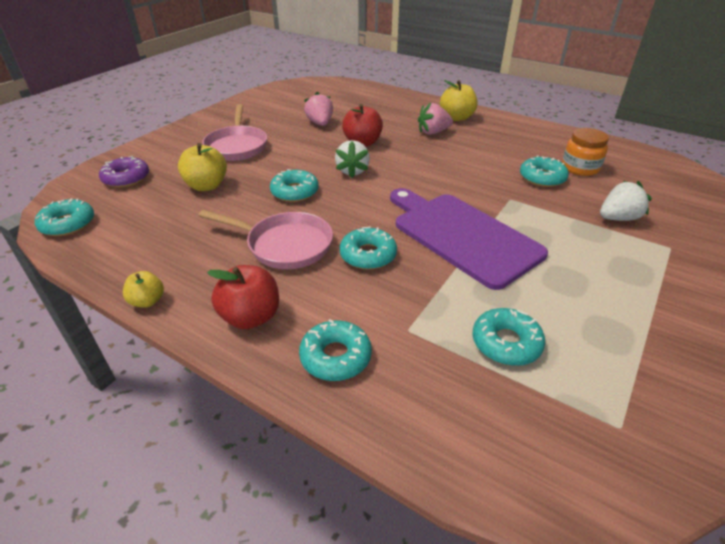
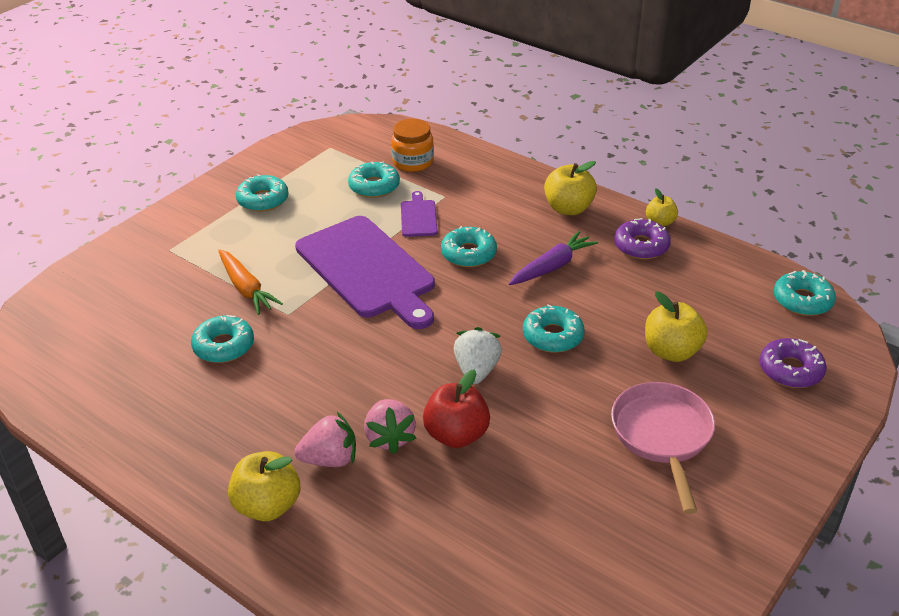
camera: 175 degrees left, 0 degrees up
pink pan [199,210,333,269] -> purple carrot [509,231,598,285]
red apple [207,265,279,329] -> yellow apple [544,161,597,215]
turquoise donut [299,319,372,381] -> turquoise donut moved to [236,174,289,212]
pink strawberry [304,91,333,126] -> pink strawberry moved to [364,399,416,454]
orange jar [562,128,609,176] -> orange jar moved to [391,119,434,172]
white strawberry [600,181,652,221] -> none
none -> orange carrot [218,249,283,315]
none -> purple cutting board [401,191,438,237]
none -> purple donut [614,218,671,259]

